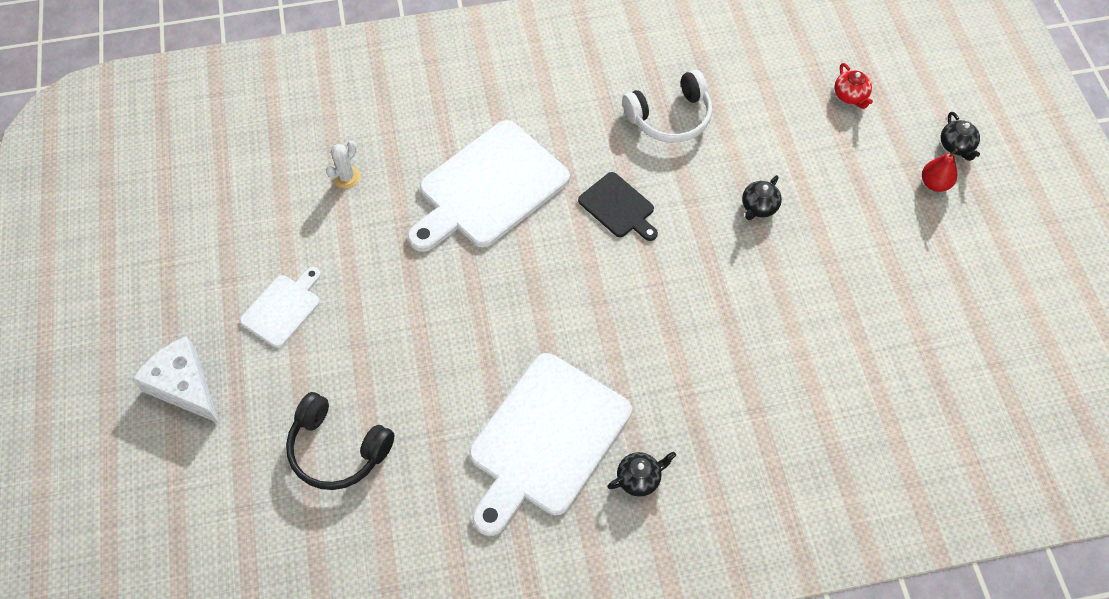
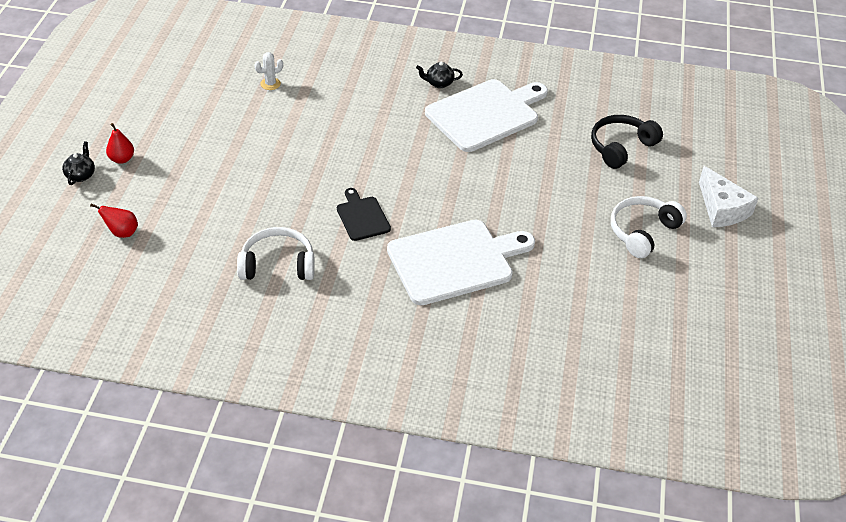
camera: 160 degrees left, 15 degrees down
white cutting board [240,267,321,348] -> white headphones [611,196,687,258]
black headphones [286,392,395,490] -> black headphones turned 90 degrees counterclockwise [591,115,663,169]
white cactus [326,140,361,188] -> white cactus moved to [254,52,283,90]
black teapot [742,175,782,220] -> none
red teapot [834,63,873,109] -> red pear [90,203,138,238]

